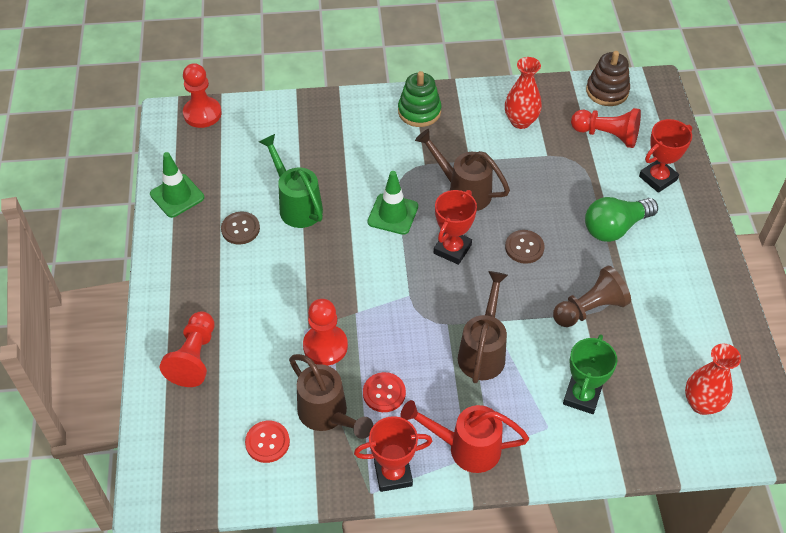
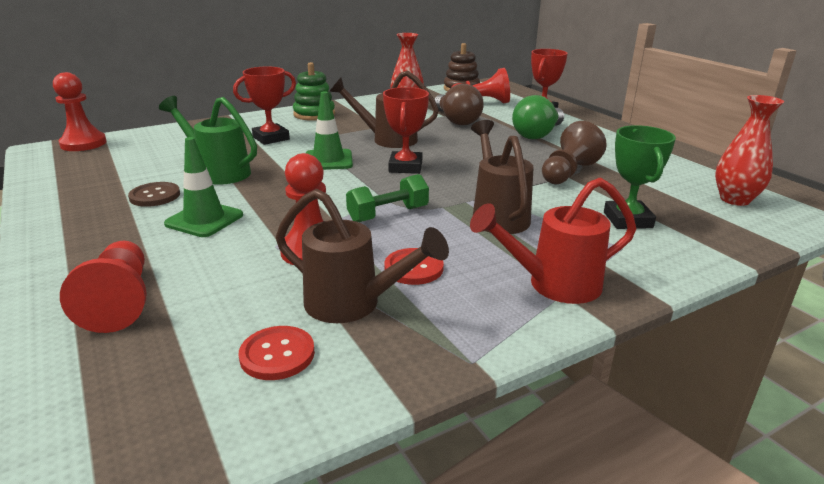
camera: 25 degrees left, 25 degrees down
green traffic cone [150,152,204,218] -> green traffic cone moved to [164,137,243,237]
red trophy [354,416,432,492] -> red trophy moved to [233,66,296,145]
brown button [505,230,544,264] -> none
none -> green dumbbell [346,174,429,222]
none -> brown light bulb [435,84,484,125]

